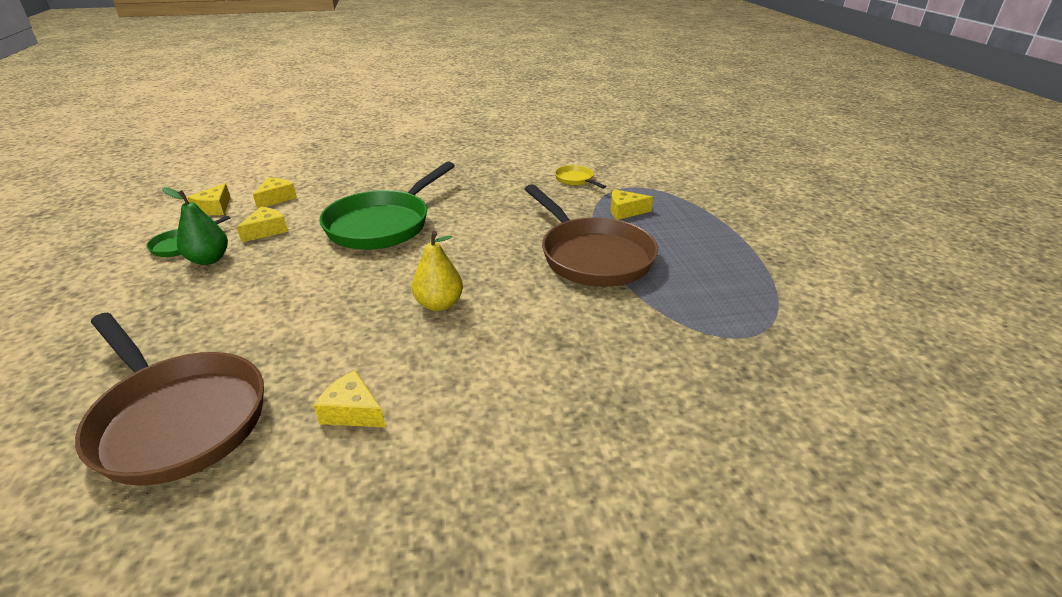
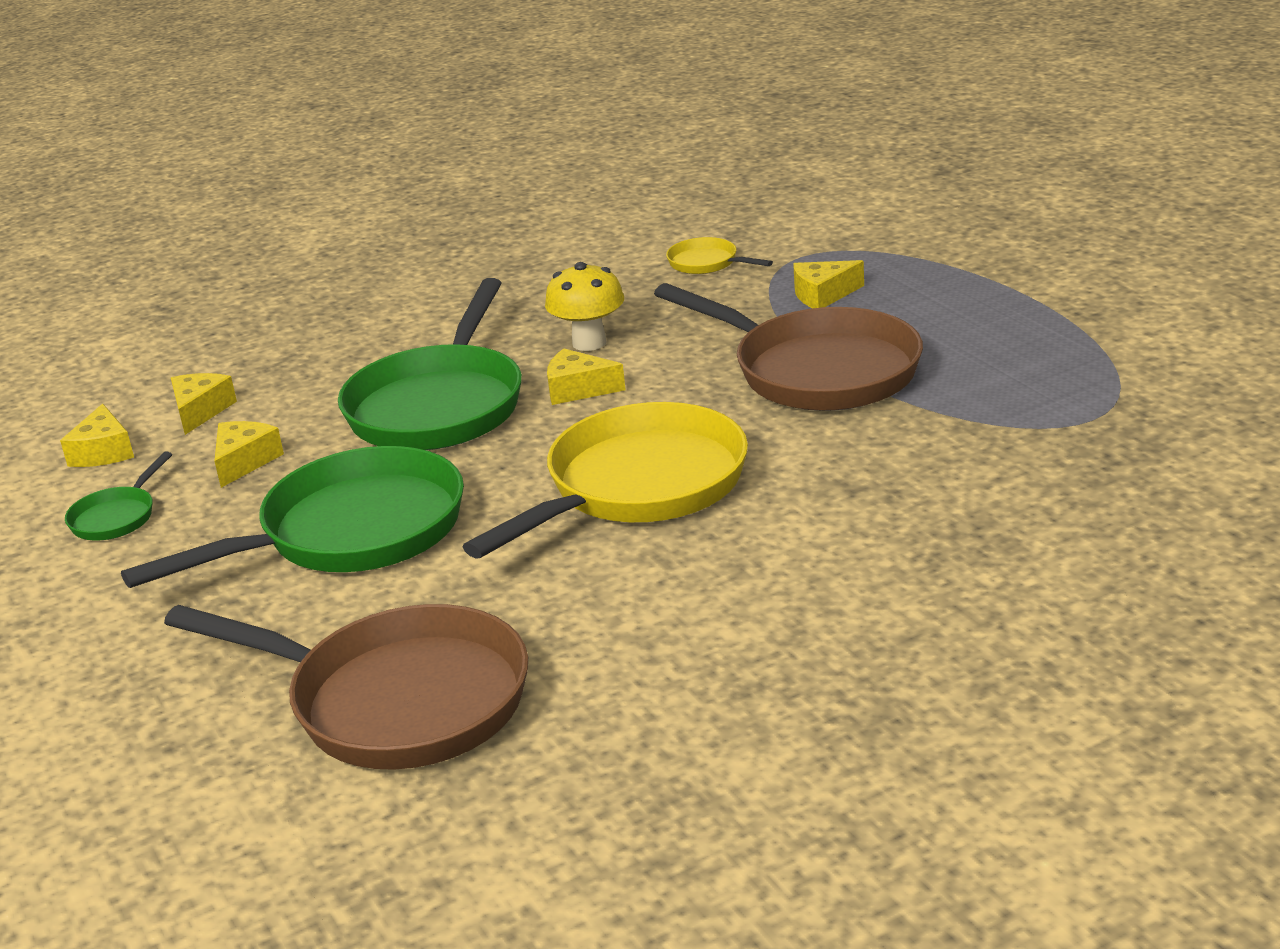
camera: 15 degrees left, 5 degrees down
green pear [162,188,228,265] -> none
yellow cheese [314,370,386,427] -> yellow cheese moved to [547,348,626,405]
yellow pear [412,231,463,311] -> yellow pan [462,402,748,559]
none -> green pan [121,446,464,588]
none -> yellow mushroom [545,262,624,351]

